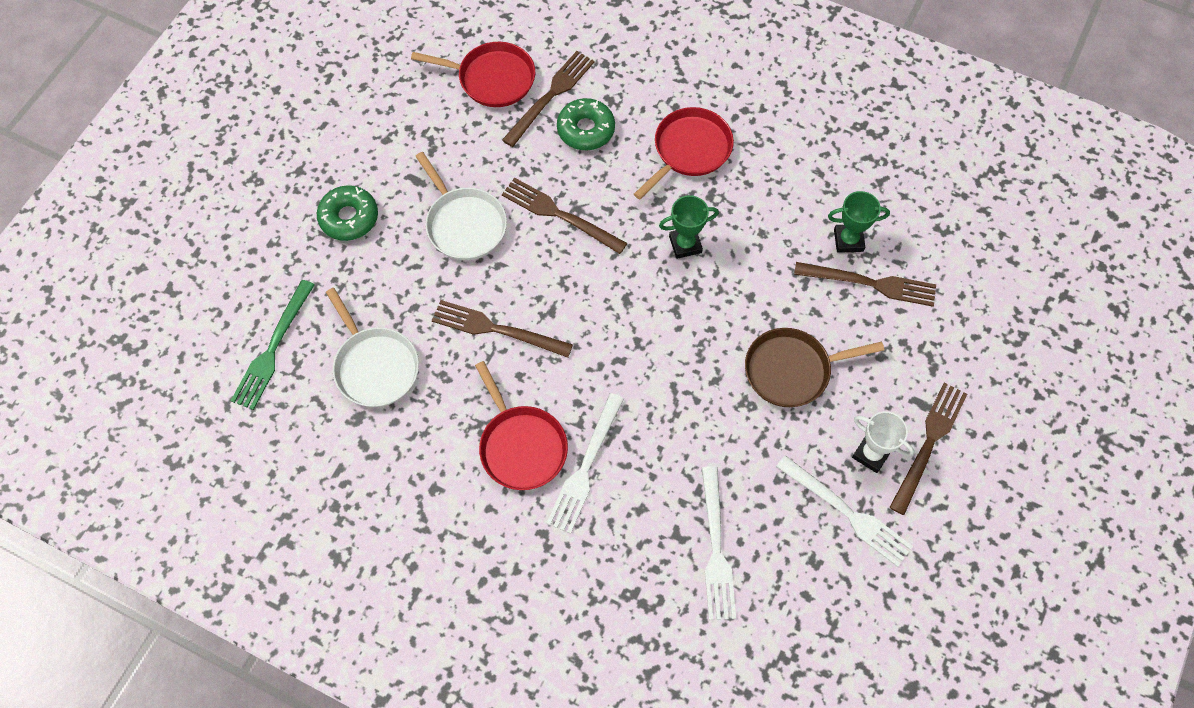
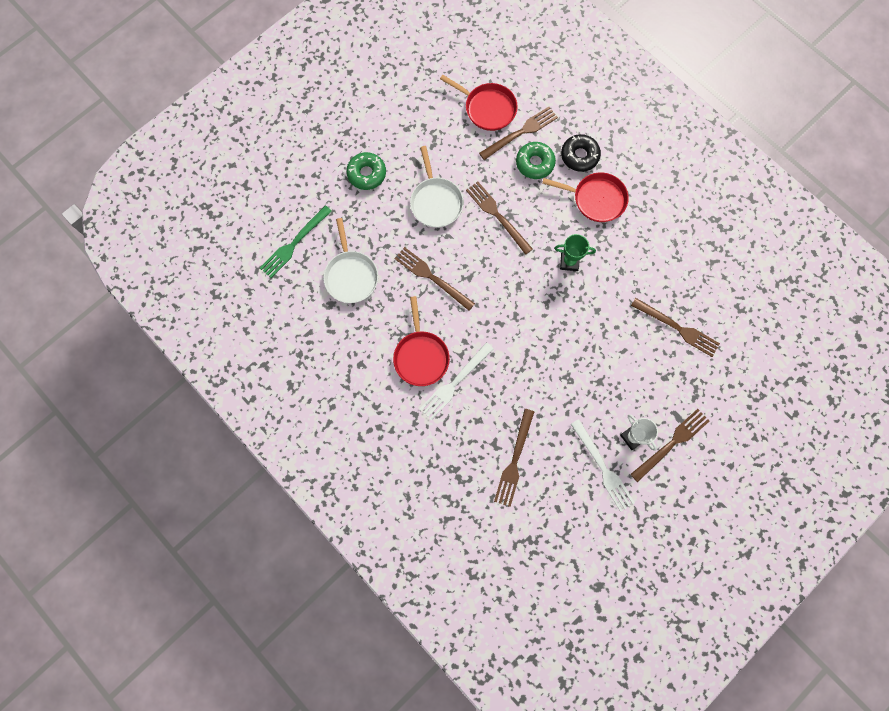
camera: 20 degrees right, 10 degrees up
red pan [634,107,734,200] -> red pan turned 45 degrees clockwise [542,172,629,222]
white fork [702,466,736,620] -> brown fork [494,409,534,507]
brown pan [745,328,884,407] -> none
green trophy [828,191,890,253] -> none
none -> black donut [561,134,601,172]

